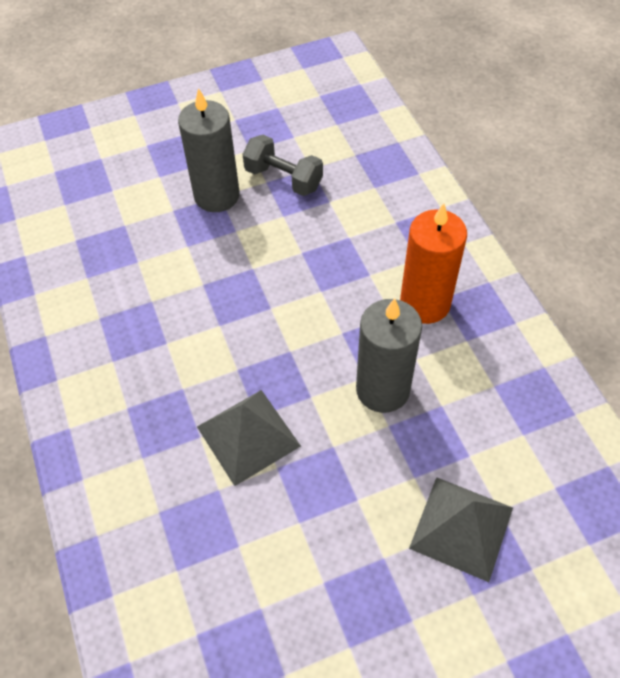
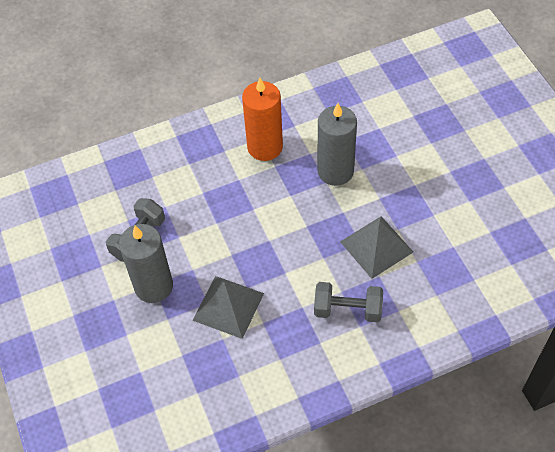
camera: 90 degrees left, 0 degrees up
grey pyramid [409,477,513,582] -> grey pyramid moved to [192,276,264,339]
none -> grey dumbbell [314,282,383,322]

